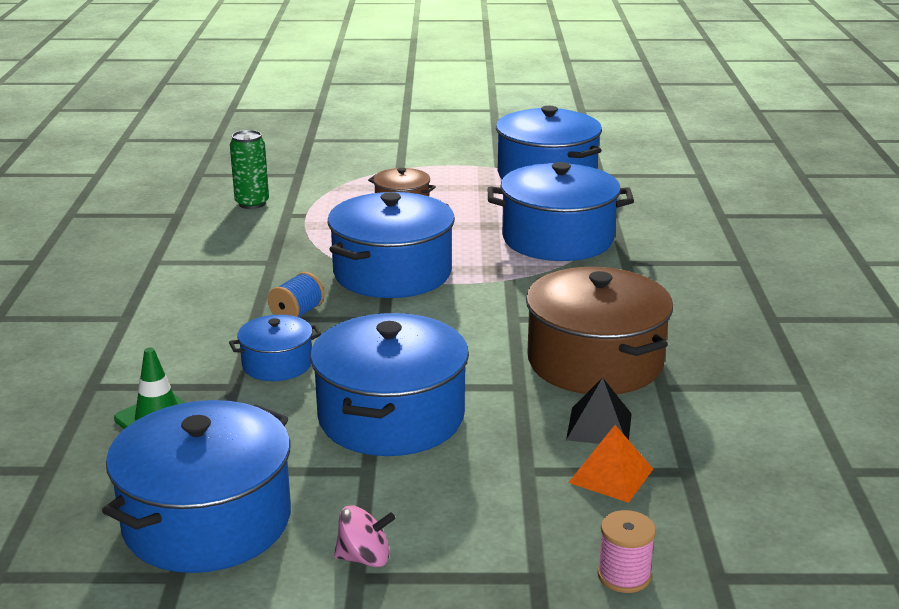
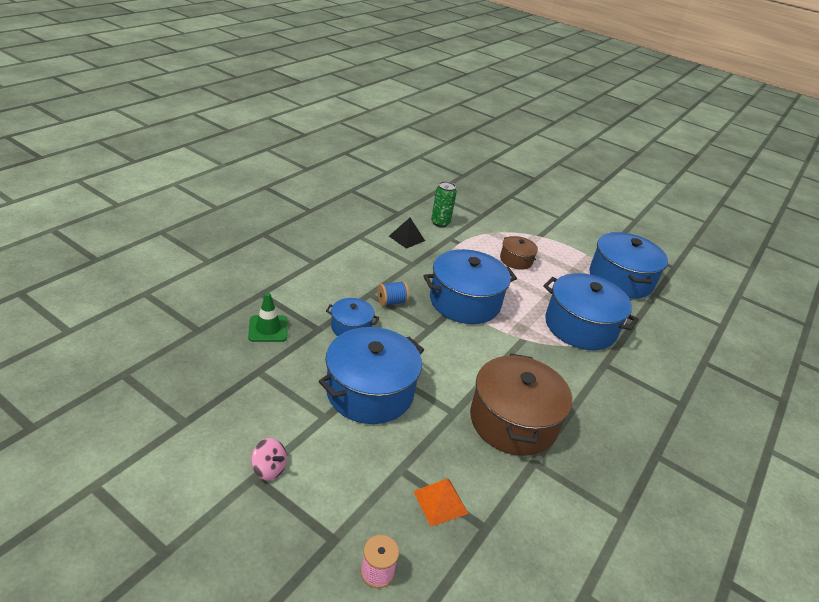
camera: 30 degrees right, 10 degrees up
blue pot [102,400,291,573] -> none
black pyramid [566,378,632,444] -> black pyramid moved to [389,218,425,249]

